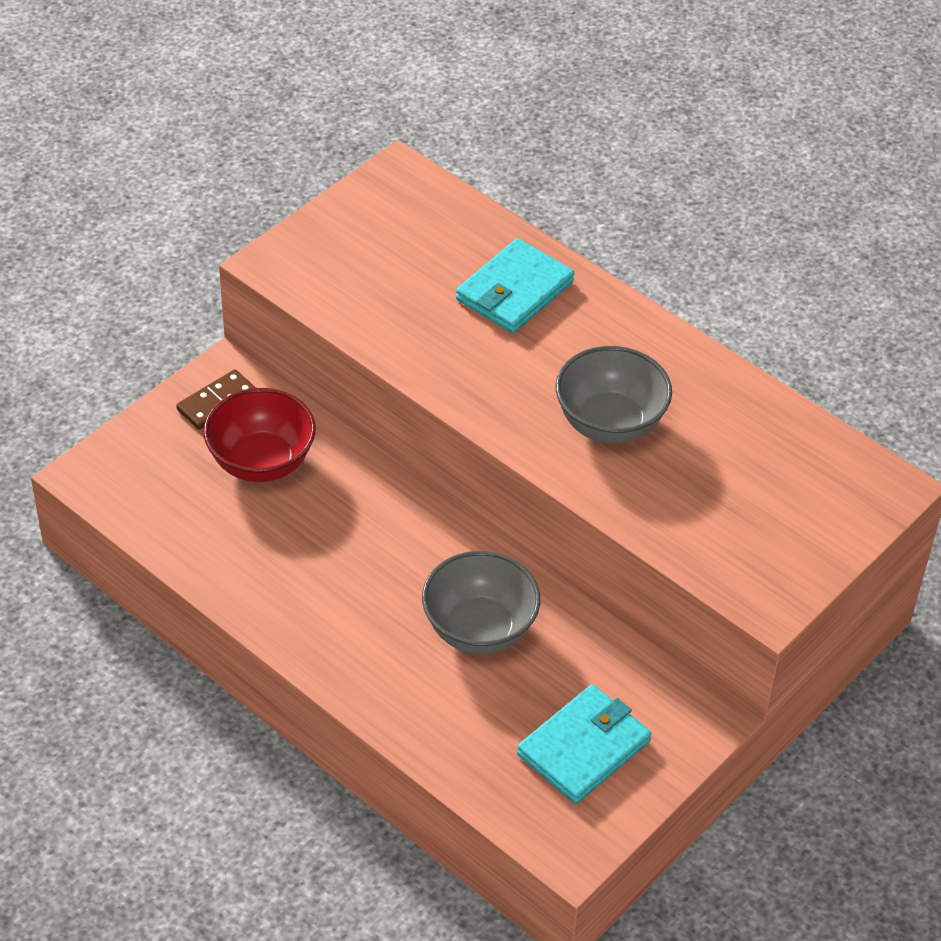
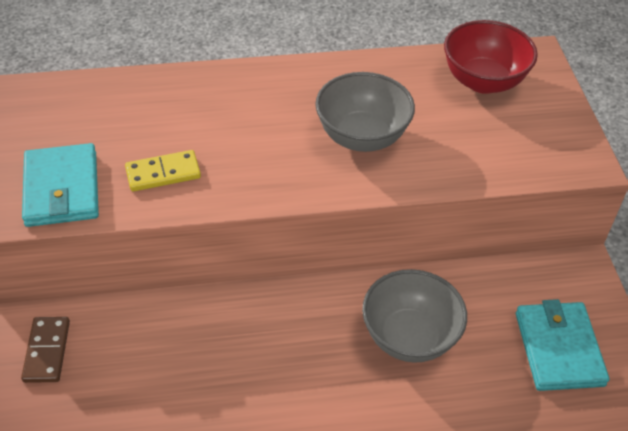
camera: 50 degrees left, 0 degrees up
red bowl [203,388,316,482] -> red bowl moved to [444,20,538,94]
turquoise wallet [456,238,574,333] -> turquoise wallet moved to [22,143,99,227]
none -> yellow domino [125,150,201,192]

